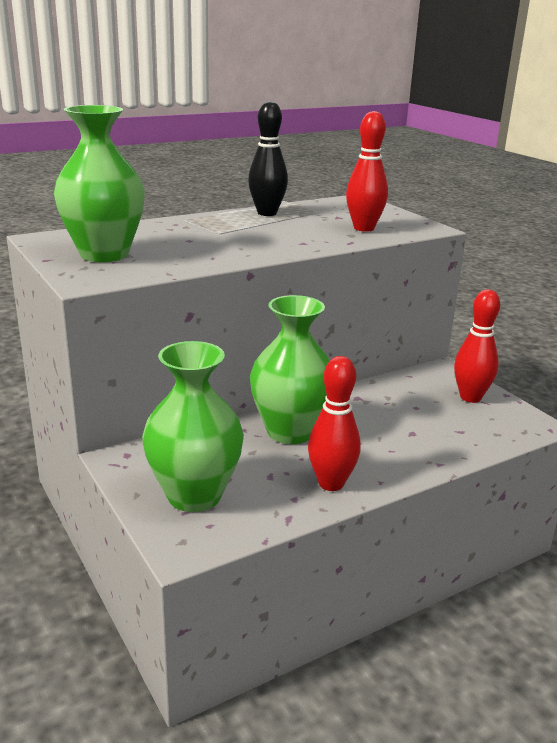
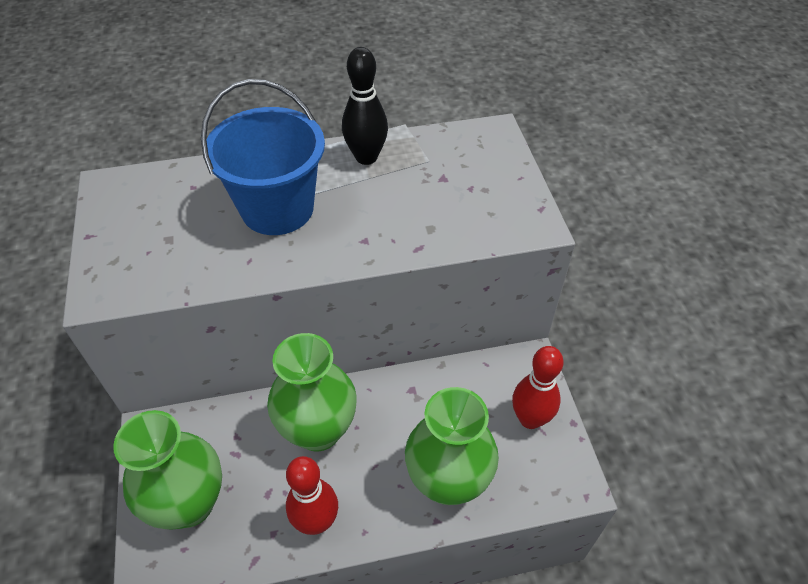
camera: 20 degrees right, 25 degrees up
green vase [54,105,145,262] -> green vase moved to [405,387,499,505]
red bowling pin [346,111,388,232] -> none
none -> blue bucket [201,79,325,235]

